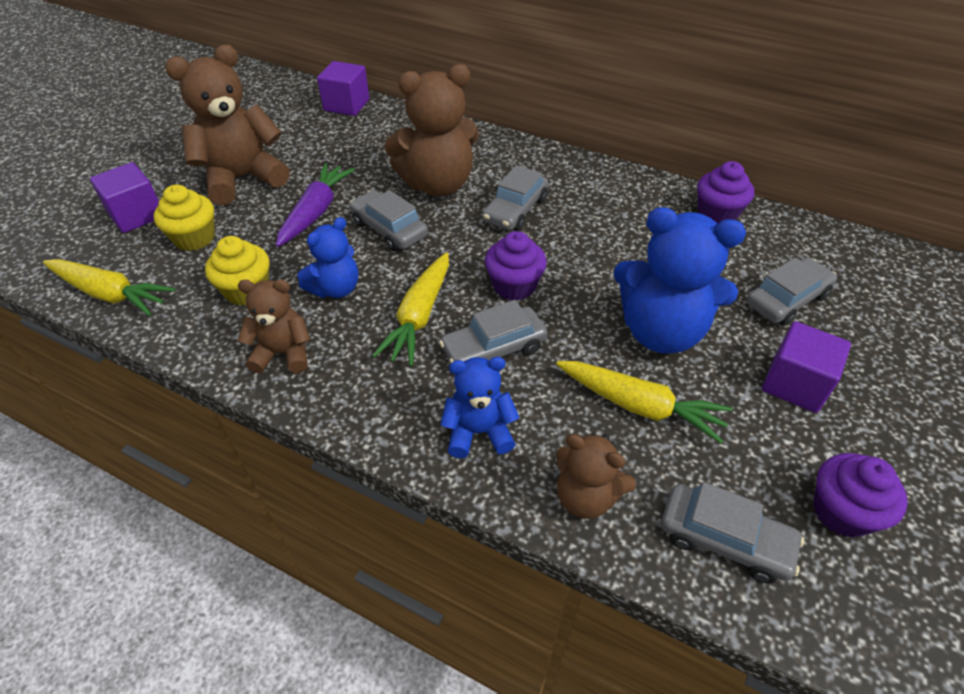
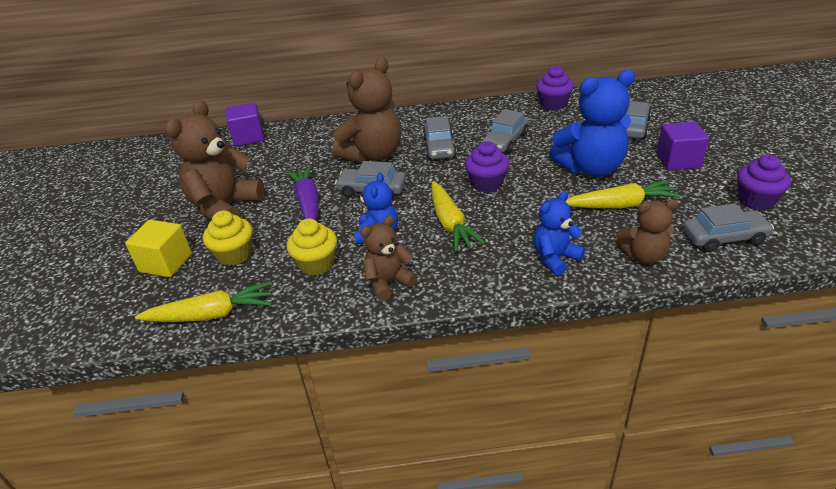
camera: 30 degrees left, 10 degrees down
purple cube [90,162,159,233] -> yellow cube [125,220,192,277]
grey car [439,300,547,363] -> grey car moved to [482,109,529,153]

